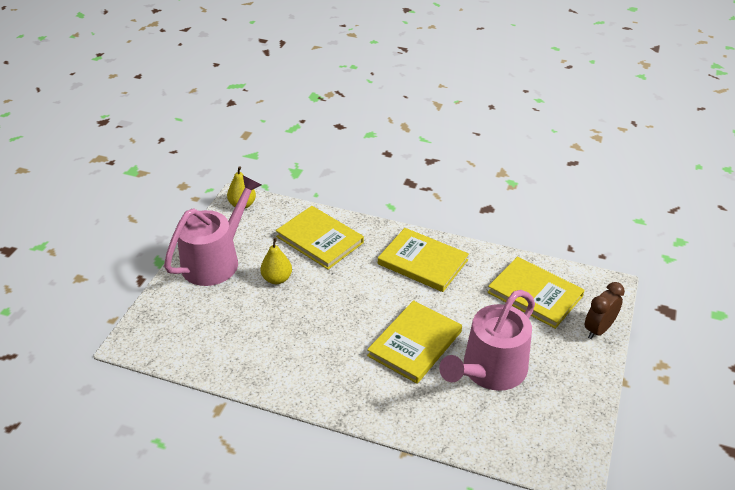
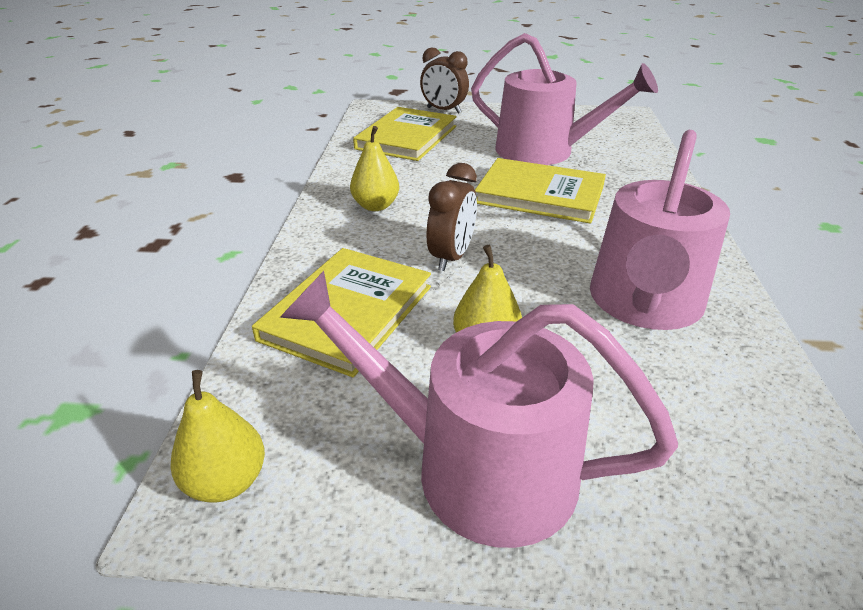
camera: 105 degrees left, 5 degrees down
yellow book [378,228,469,292] -> yellow pear [350,126,399,211]
none -> brown clock [427,163,477,271]
none -> pink watering can [590,130,730,330]

